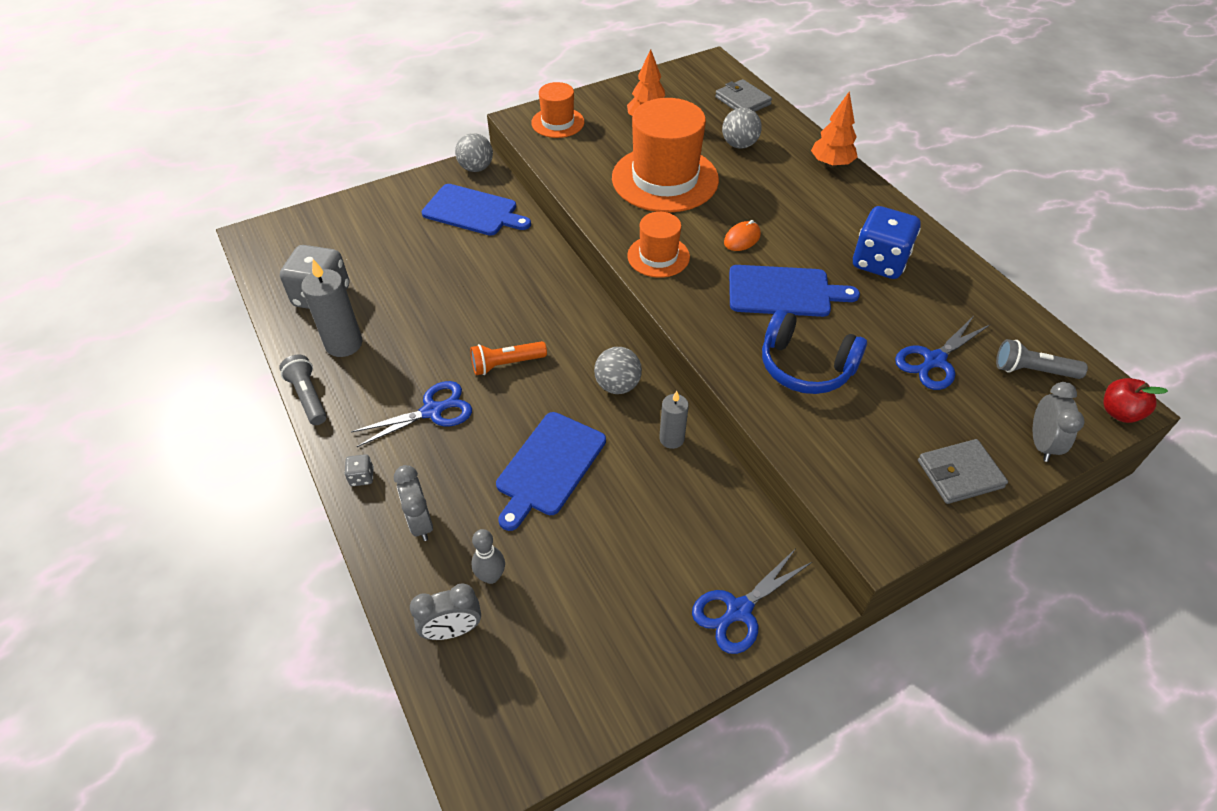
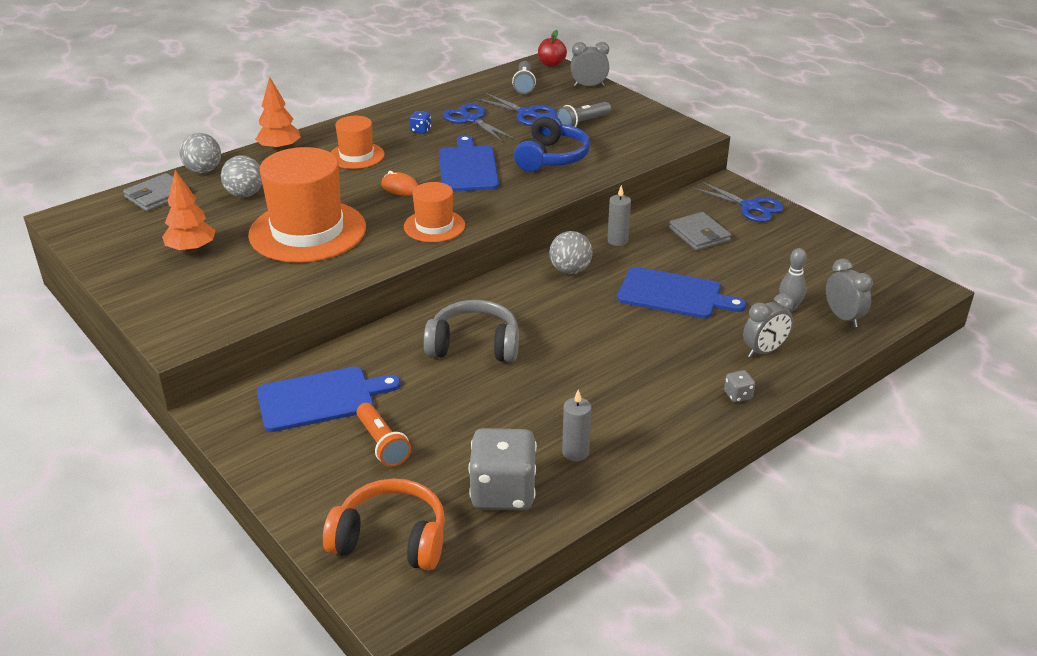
camera: 100 degrees left, 15 degrees down
grey flashlight [279,355,327,425] -> grey flashlight moved to [557,102,611,127]
grey candle [301,259,362,357] -> grey candle [562,389,592,461], size x0.62
blue scissors [351,381,472,447] -> blue scissors moved to [443,103,515,142]
blue cutting board [422,184,531,236] -> blue cutting board turned 60 degrees clockwise [257,367,401,432]
grey ball [455,133,493,172] -> grey ball moved to [179,133,221,174]
orange flashlight [470,341,547,375] -> orange flashlight moved to [357,403,411,467]
orange hat [531,82,584,138] -> orange hat moved to [330,116,385,169]
blue dice [853,206,921,279] -> blue dice [410,111,431,134], size x0.42
grey wallet [918,439,1008,504] -> grey wallet moved to [669,212,731,251]
none -> orange headphones [323,479,445,571]
none -> grey headphones [424,300,519,362]

